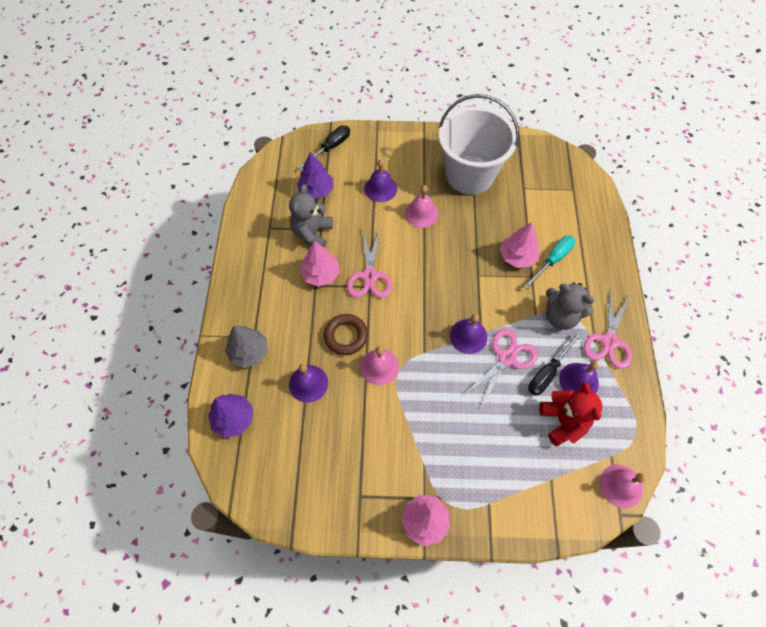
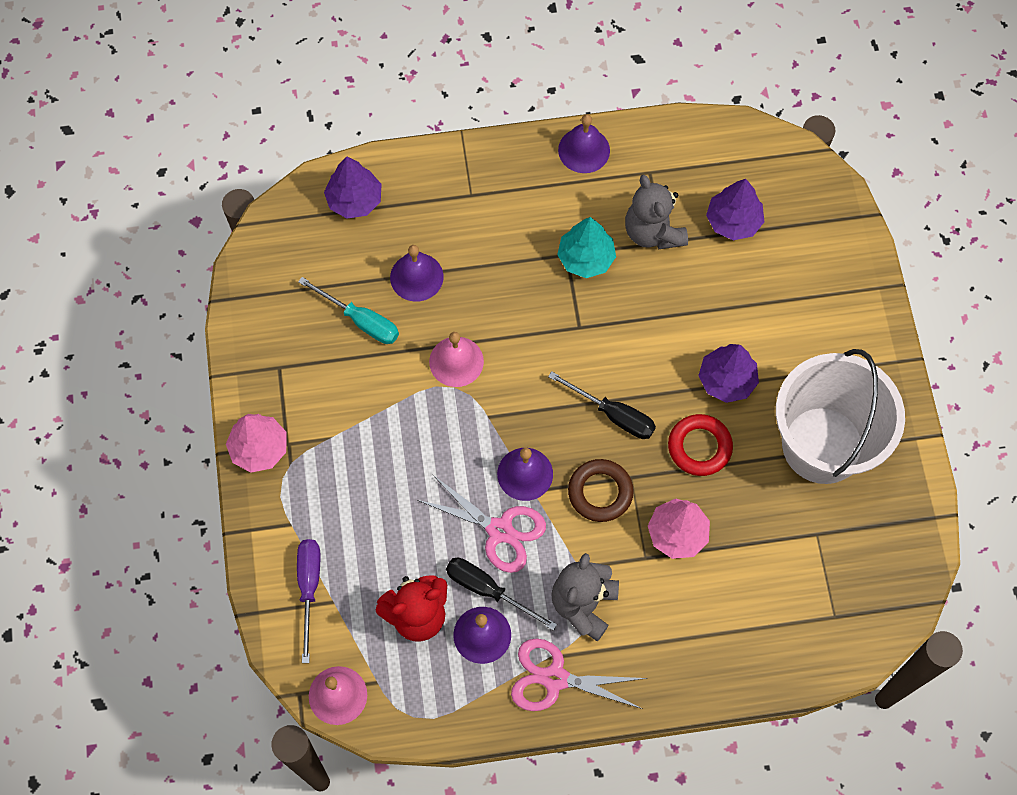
camera: 80 degrees right, 5 degrees up
grey tree [225,325,268,368] -> none
grey teddy bear [289,184,333,248] -> grey teddy bear turned 120 degrees counterclockwise [625,174,688,250]
black screwdriver [298,125,350,170] -> black screwdriver moved to [548,371,656,439]
pink tree [300,241,340,287] -> turquoise tree [557,217,616,278]
brown ring [324,314,368,355] -> brown ring moved to [568,459,634,522]
pink scissors [347,229,392,298] -> none
purple bell [364,159,397,202] -> purple bell moved to [558,114,610,173]
pink bell [405,185,439,228] -> purple tree [698,344,759,403]
turquoise screwdriver [524,236,575,289] -> turquoise screwdriver moved to [298,277,399,344]
none -> purple screwdriver [297,539,320,663]
none -> red ring [668,414,733,476]

